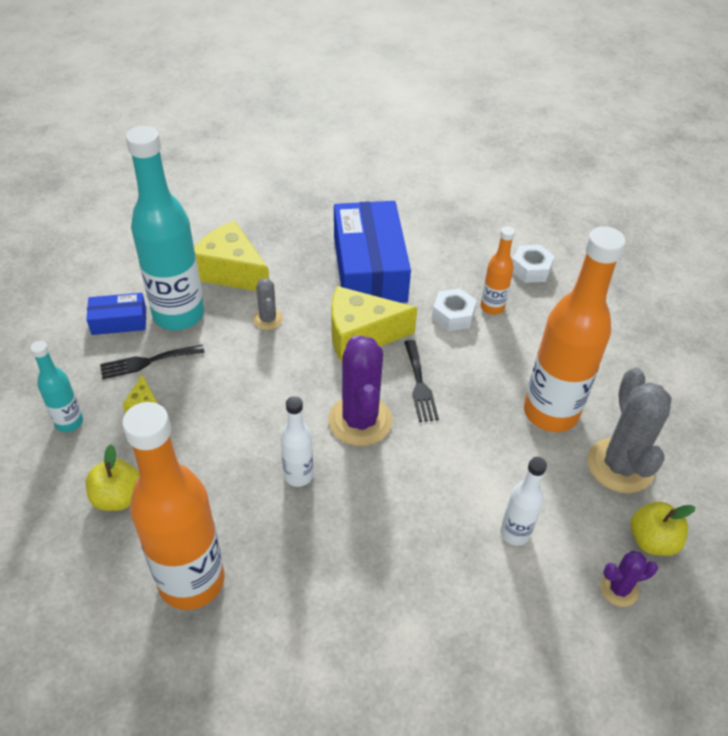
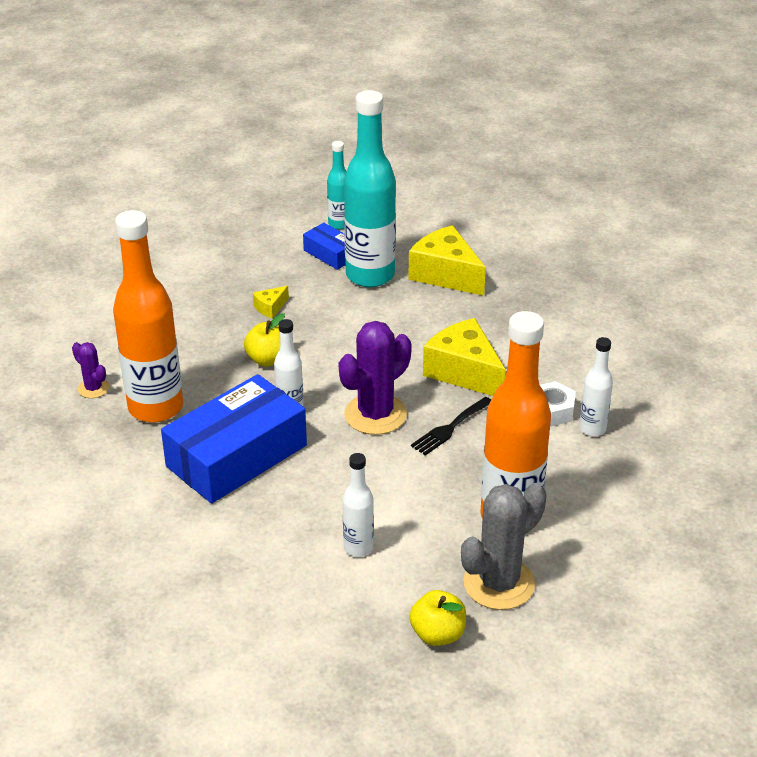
camera: 55 degrees right, 10 degrees down
turquoise bottle [30,341,83,432] -> turquoise bottle moved to [327,141,347,230]
yellow apple [86,444,140,511] -> yellow apple moved to [244,313,285,367]
black fork [100,345,205,379] -> none
yellow cheese [194,220,269,291] -> yellow cheese turned 45 degrees counterclockwise [408,225,486,296]
grey cactus [253,278,283,330] -> none
blue box [334,201,411,303] -> blue box moved to [161,374,307,504]
orange bottle [481,226,515,315] -> white bottle [579,337,613,436]
white nut [513,244,555,283] -> none
purple cactus [600,551,658,607] -> purple cactus moved to [72,342,109,398]

